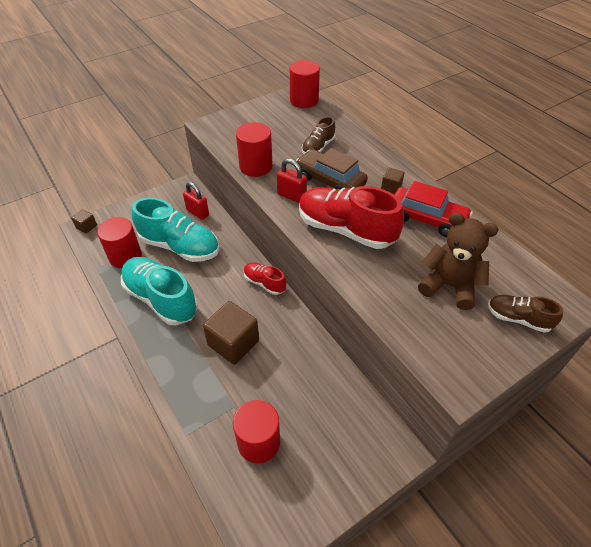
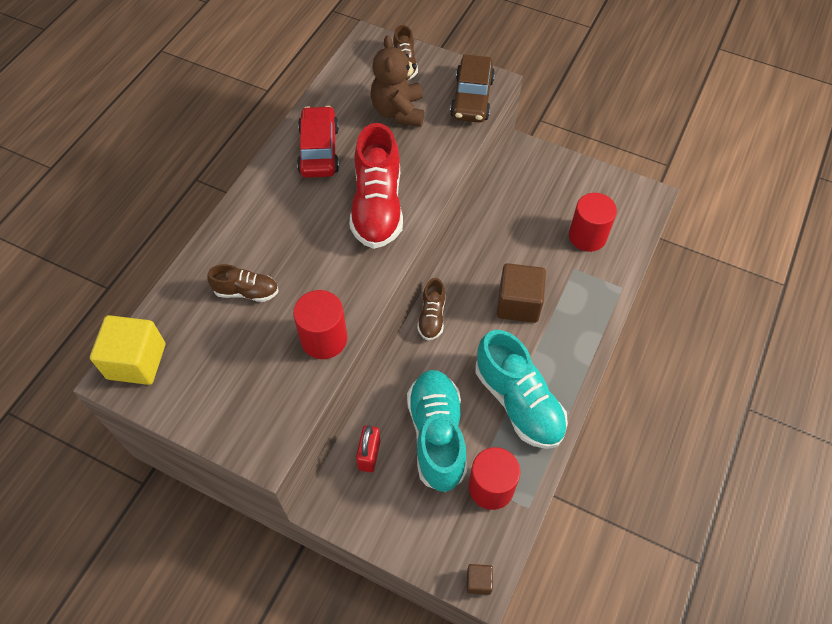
camera: 120 degrees left, 10 degrees up
turquoise shoe [121,257,198,325] -> turquoise shoe turned 45 degrees counterclockwise [475,330,568,449]
red shoe [244,262,286,295] -> brown shoe [417,278,446,340]
red padlock [277,159,307,203] -> none
red cylinder [290,60,320,108] -> yellow cube [90,315,165,385]
brown car [296,148,368,190] -> brown car moved to [450,55,495,123]
brown cube [381,167,405,194] -> none

